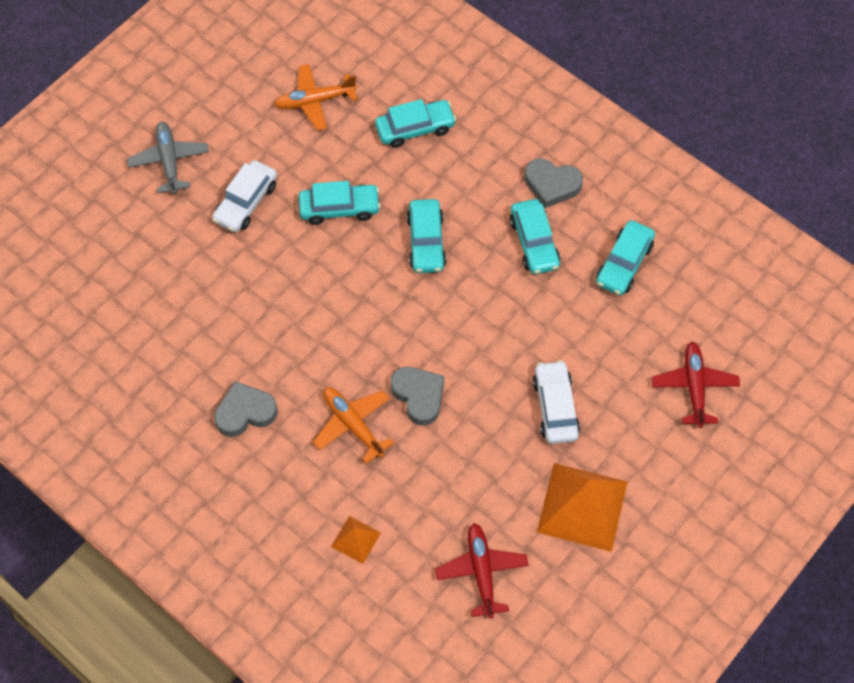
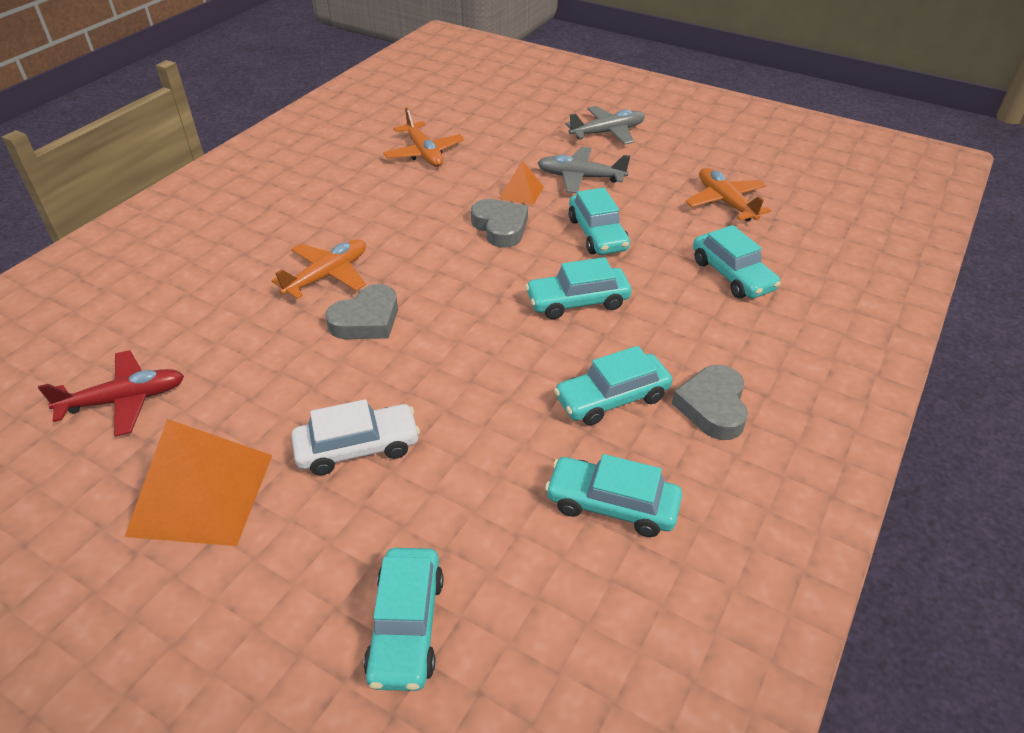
camera: 80 degrees right, 20 degrees down
white car [212,160,277,233] -> grey plane [537,147,630,193]
grey heart [214,381,278,437] -> grey heart moved to [471,199,528,248]
orange pyramid [331,516,381,564] -> orange pyramid moved to [499,161,544,205]
red plane [651,342,740,428] -> turquoise car [364,548,443,691]
none -> orange plane [383,107,464,167]

